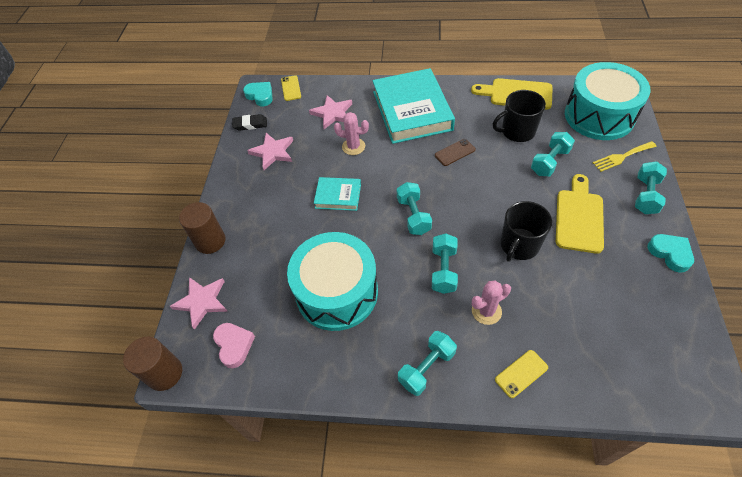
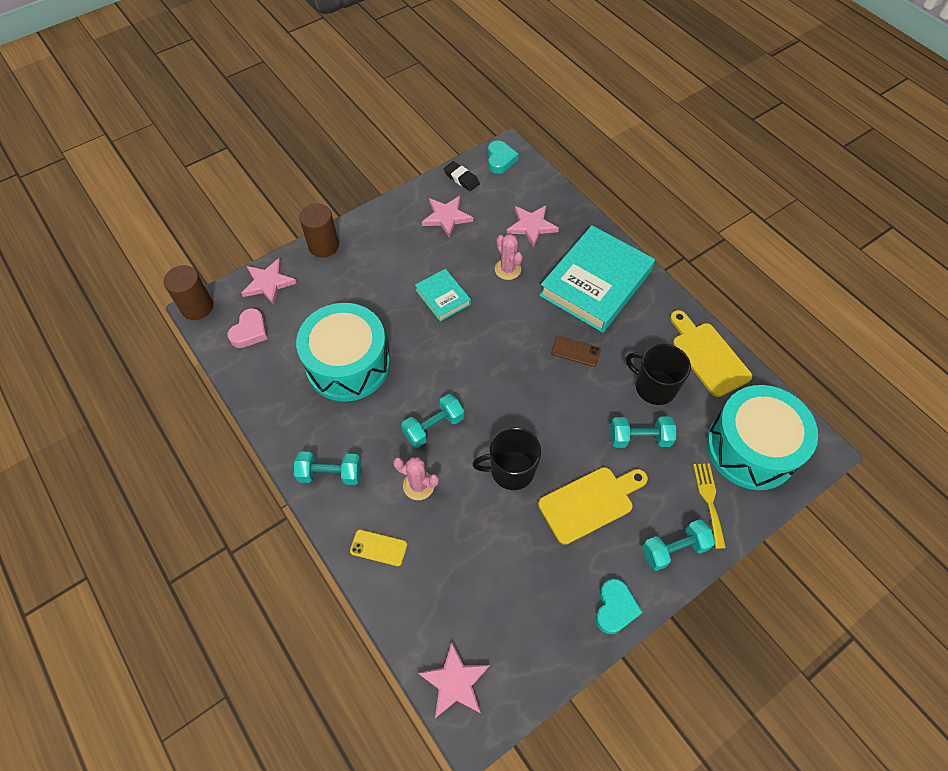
camera: 45 degrees right, 5 degrees up
yellow phone [281,75,301,101] -> none
turquoise dumbbell [397,182,432,235] -> none
yellow fork [593,141,657,172] -> yellow fork turned 60 degrees clockwise [693,463,726,549]
none -> pink star [418,642,490,718]

